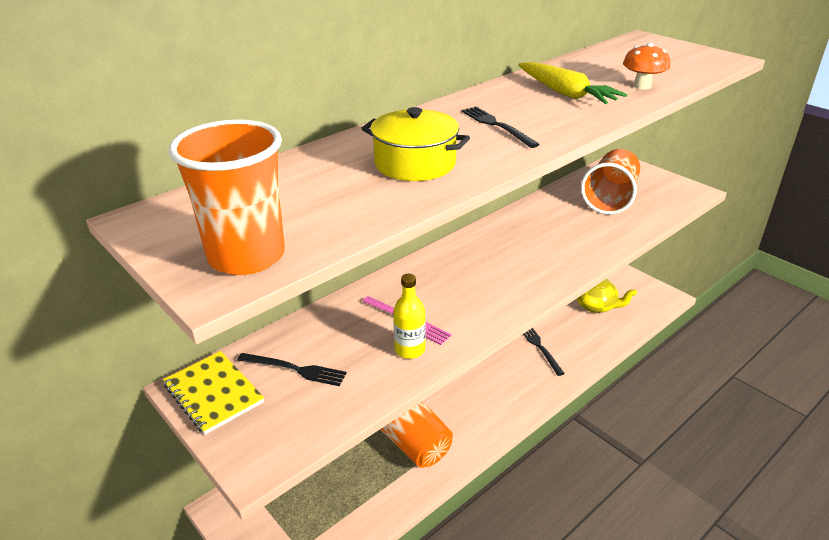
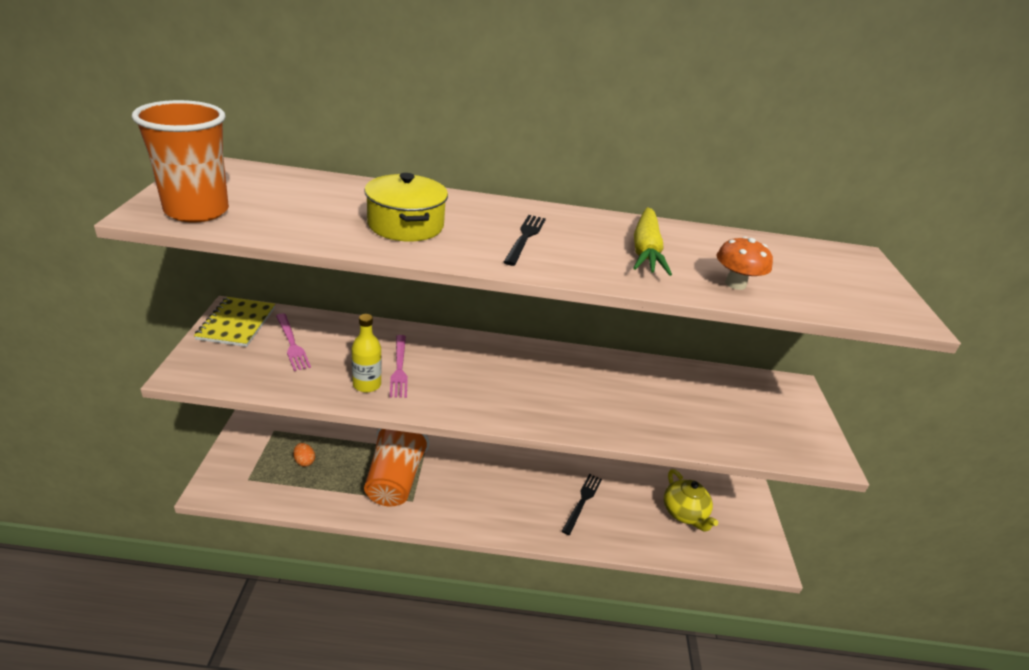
camera: 40 degrees right, 0 degrees up
black fork [237,353,347,386] -> pink fork [276,313,311,371]
orange cup [581,149,640,214] -> none
none -> orange egg [294,443,315,467]

